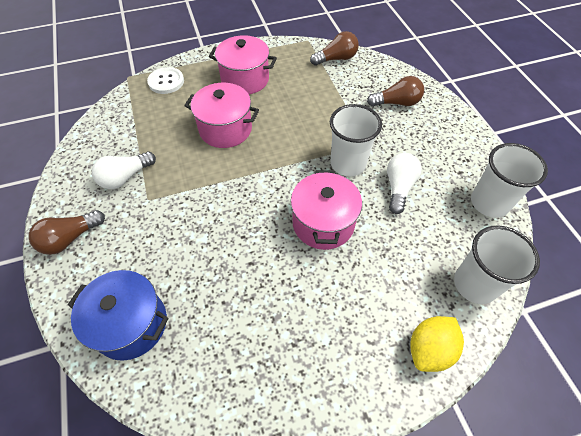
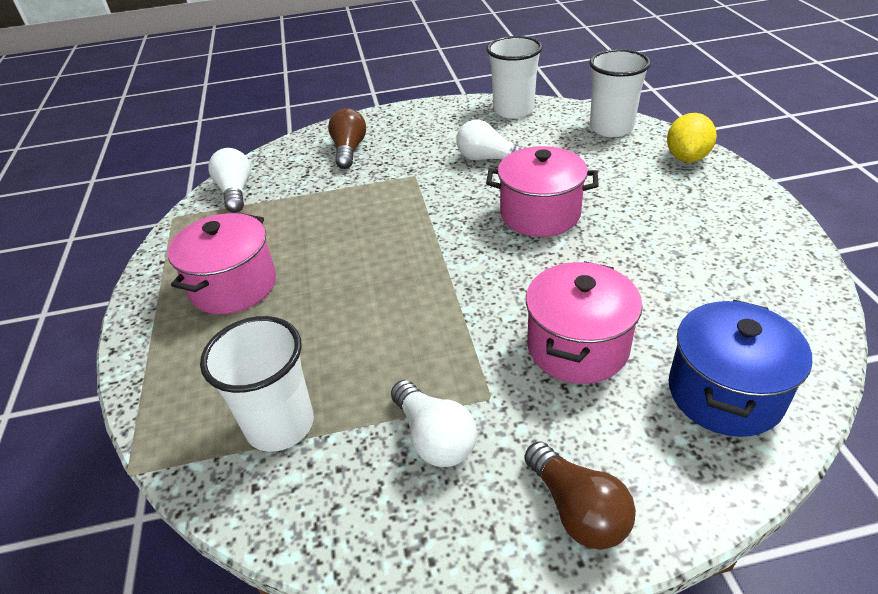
camera: 80 degrees left, 15 degrees down
white button [147,67,184,94] -> none
pink pot [184,83,259,148] -> pink pot moved to [526,261,643,384]
brown light bulb [310,31,359,66] -> white light bulb [208,148,251,213]
white cup [330,104,382,176] -> white cup moved to [200,316,314,452]
yellow lemon [410,316,464,372] -> yellow lemon turned 60 degrees clockwise [667,113,717,162]

